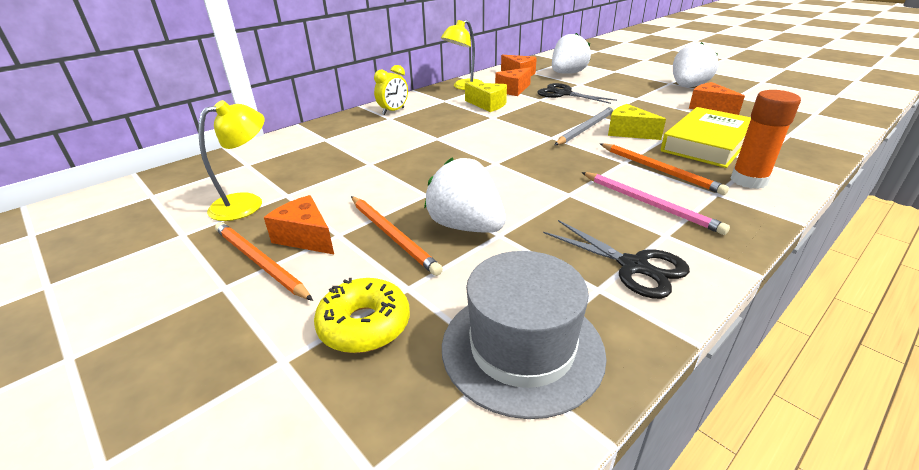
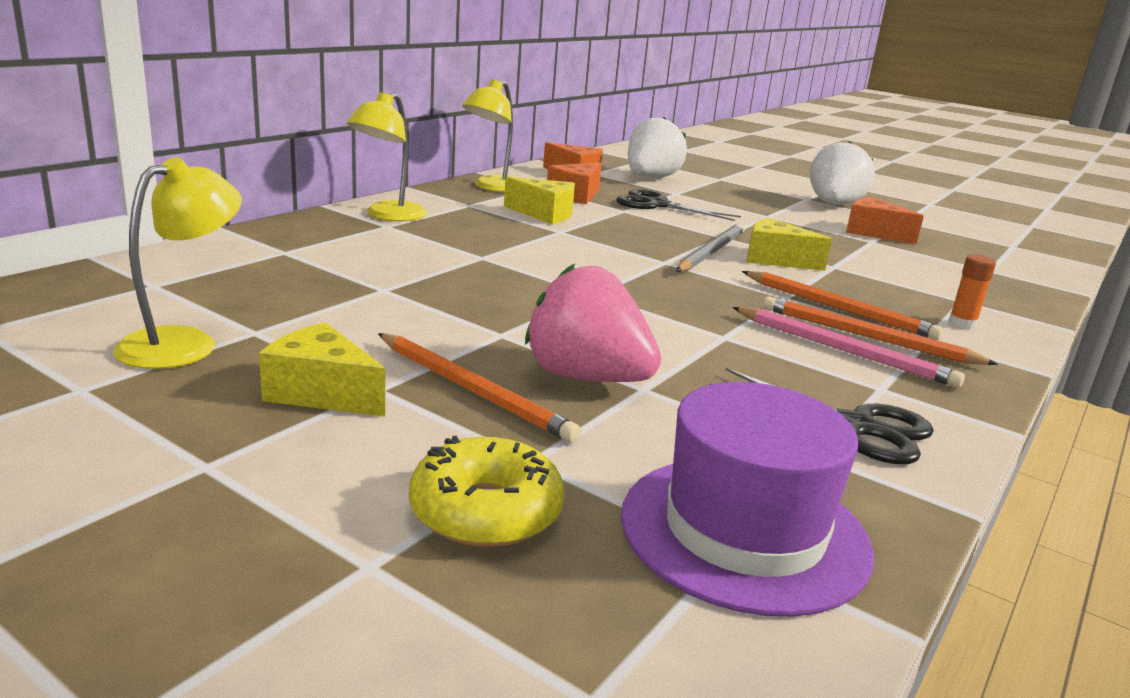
camera: 15 degrees left, 10 degrees down
orange pencil [215,222,313,301] -> orange pencil moved to [763,296,998,365]
orange cheese [264,195,334,254] -> yellow cheese [259,322,385,417]
yellow clock [374,65,408,115] -> yellow lamp [347,92,427,221]
white strawberry [424,157,506,233] -> pink strawberry [525,263,661,382]
grey hat [442,251,607,419] -> purple hat [621,382,874,617]
yellow book [661,107,751,168] -> none
orange glue stick [730,90,801,189] -> orange glue stick [949,255,996,329], size x0.55

